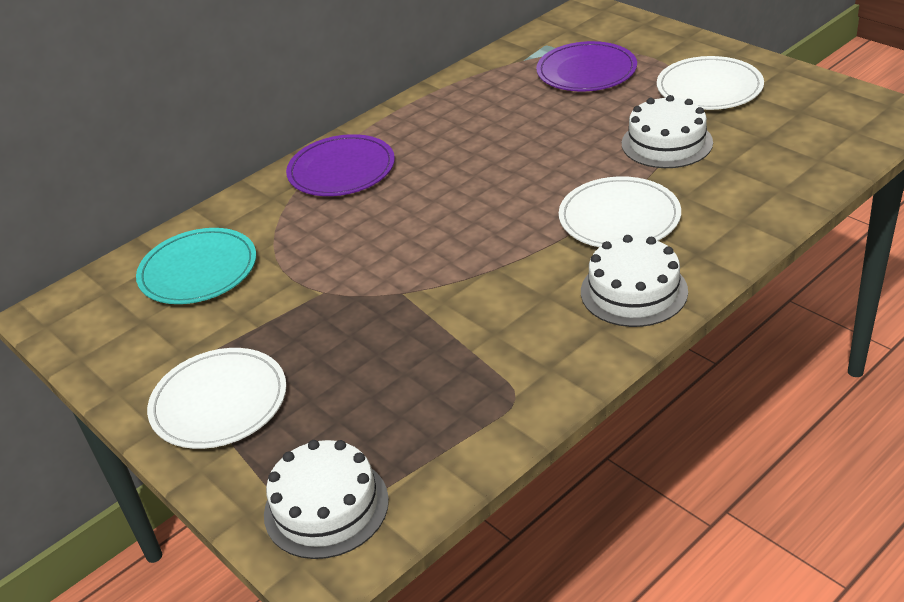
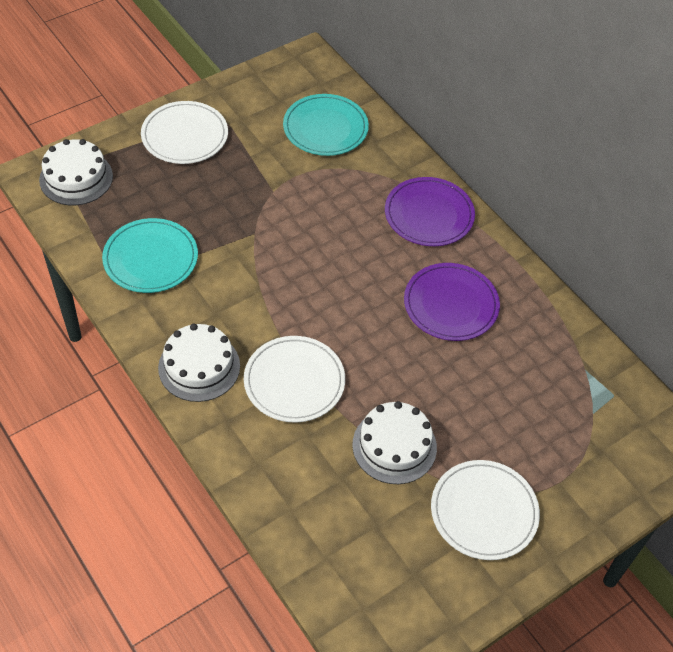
camera: 90 degrees right, 15 degrees up
purple plate [536,41,637,91] -> purple plate moved to [404,263,500,341]
none -> turquoise plate [102,218,198,293]

